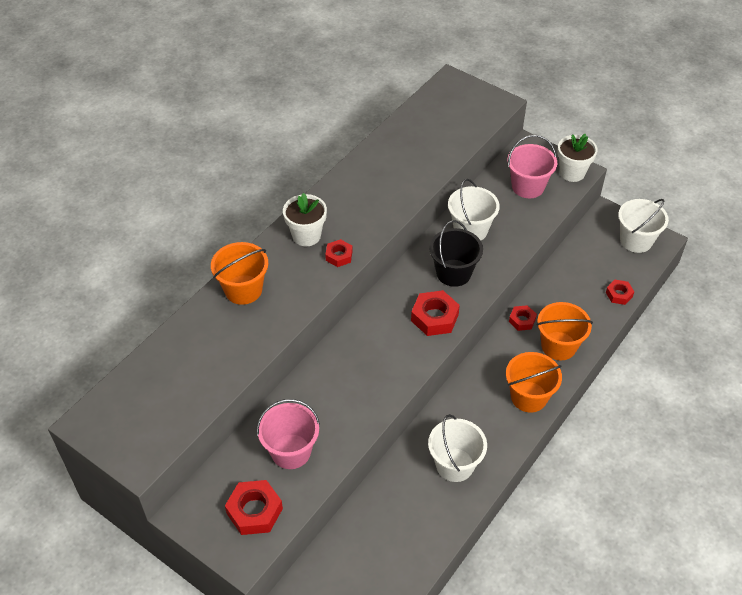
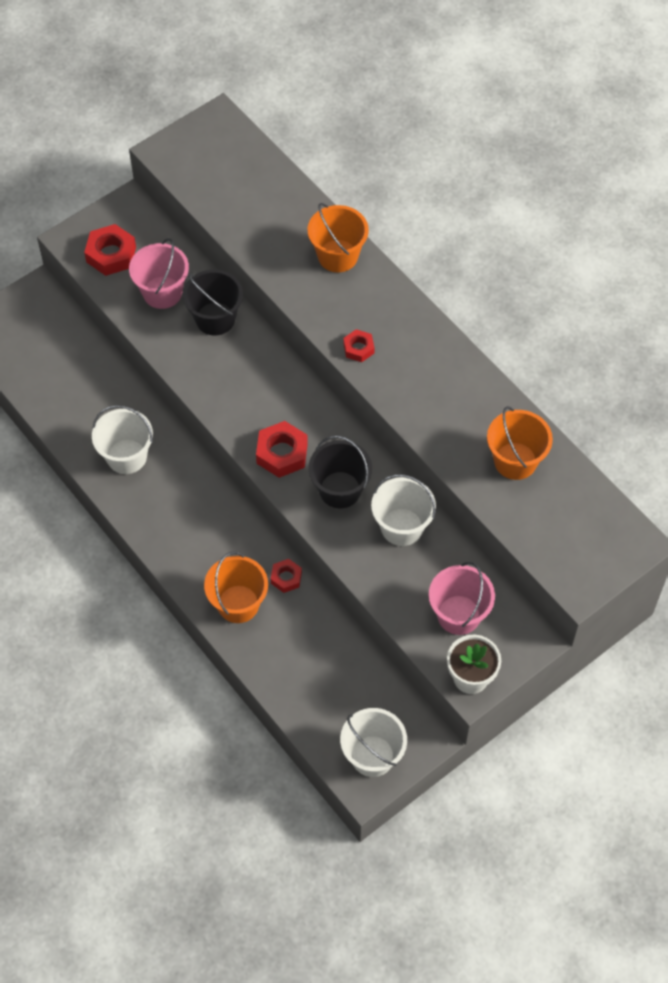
camera: 105 degrees right, 10 degrees up
white flower pot [283,193,327,246] -> none
orange bucket [506,352,562,413] -> orange bucket moved to [487,406,553,480]
red nut [606,280,635,305] -> none
none -> black bucket [183,270,243,335]

